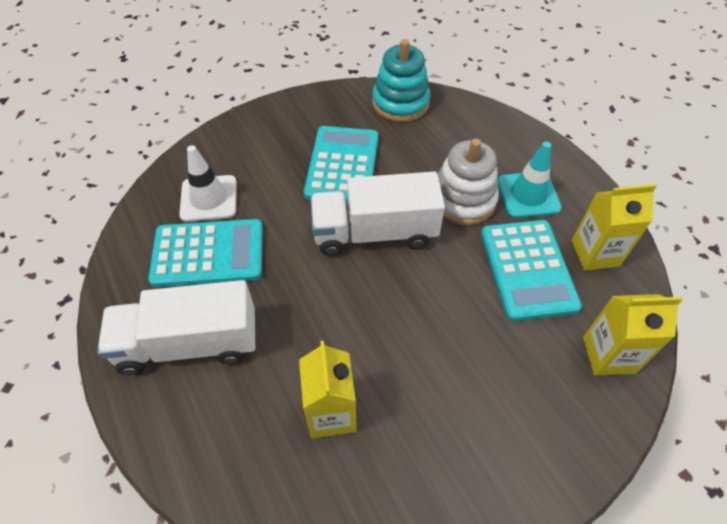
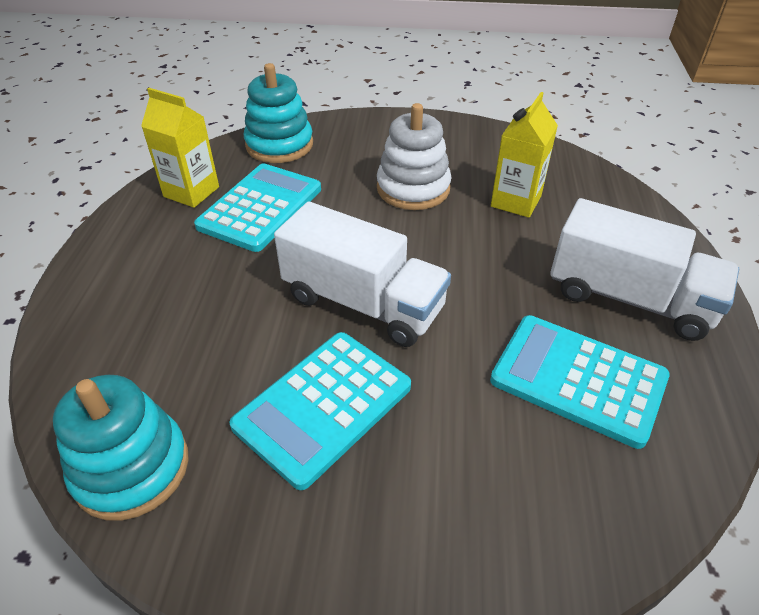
camera: 145 degrees left, 10 degrees down
white traffic cone [179,145,237,222] -> none
white stacking toy [438,138,499,225] -> white stacking toy moved to [377,103,452,210]
turquoise traffic cone [498,142,562,218] -> none
yellow carton [583,294,683,376] -> turquoise stacking toy [244,63,313,163]

